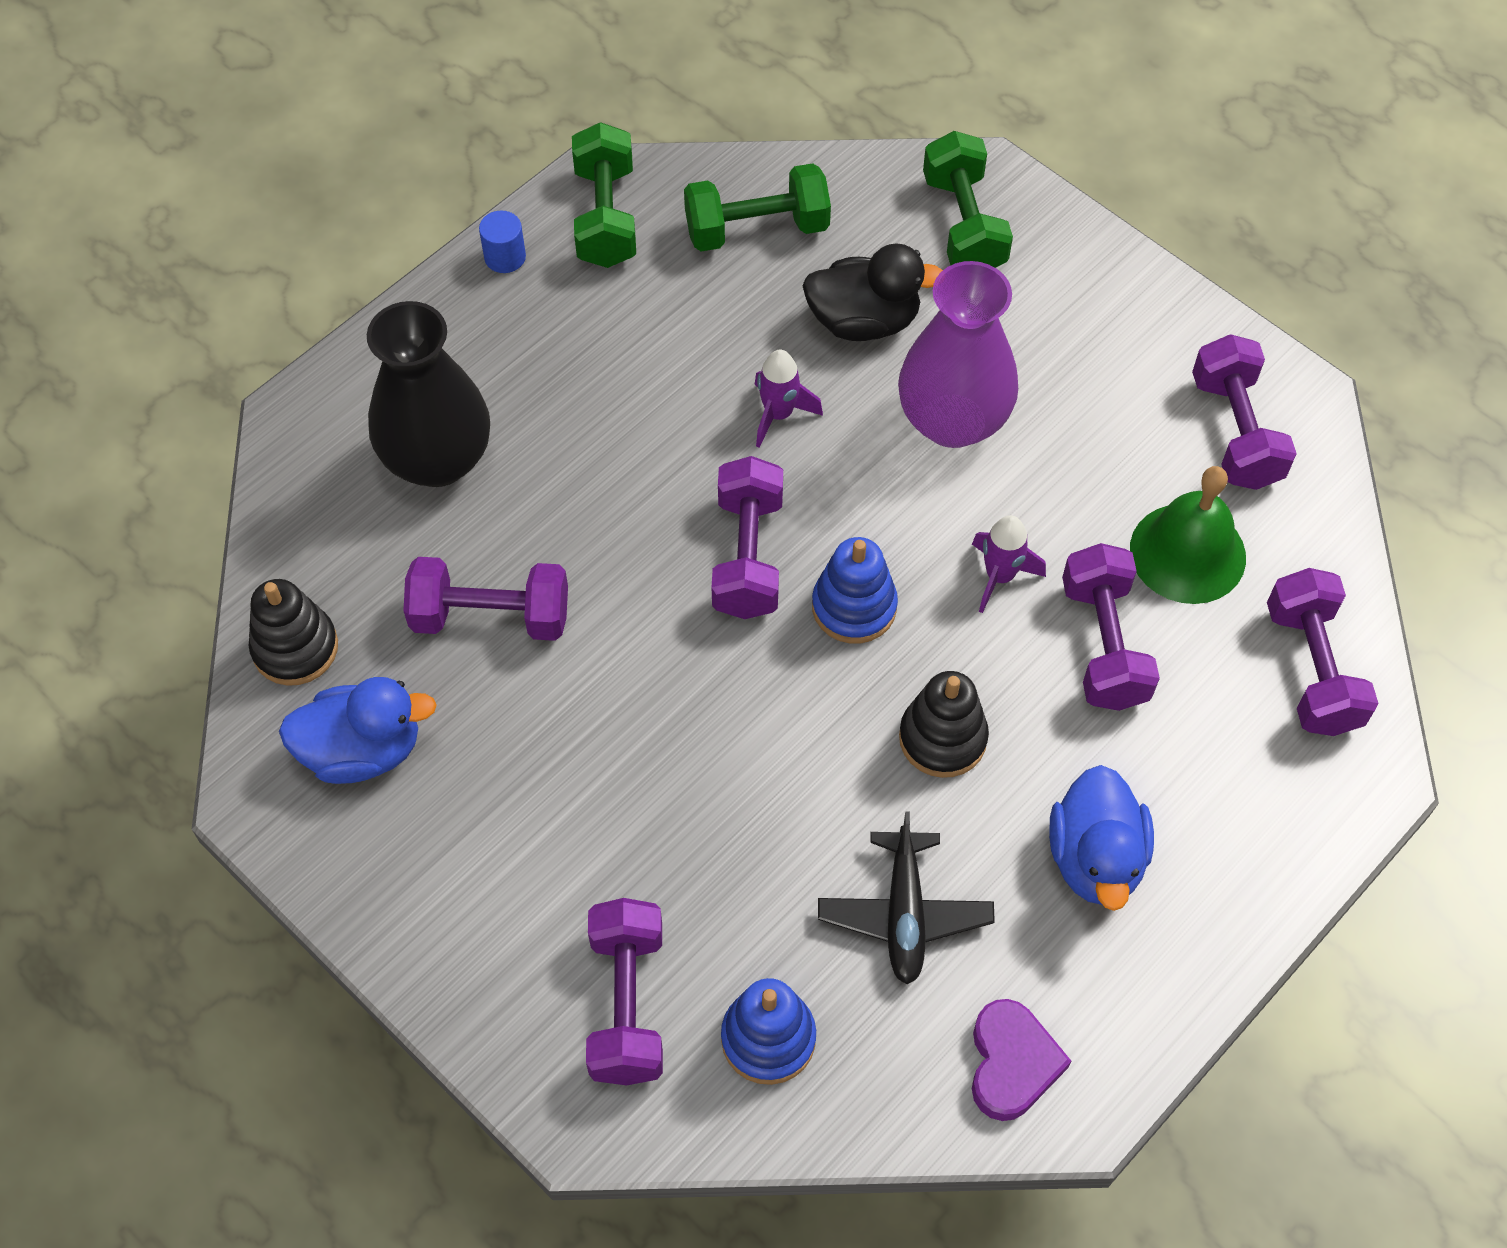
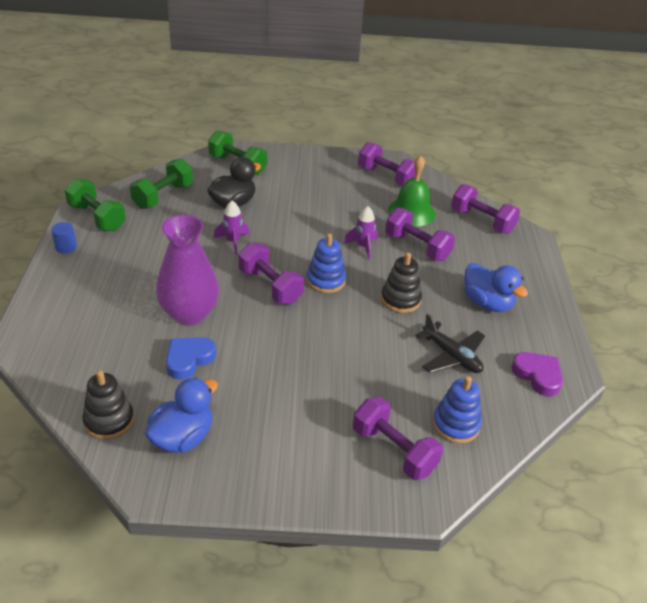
camera: 45 degrees left, 20 degrees down
black vase [367,301,490,487] -> none
purple dumbbell [403,557,568,641] -> blue heart [166,337,216,380]
purple vase [898,261,1018,448] -> purple vase moved to [156,215,219,326]

